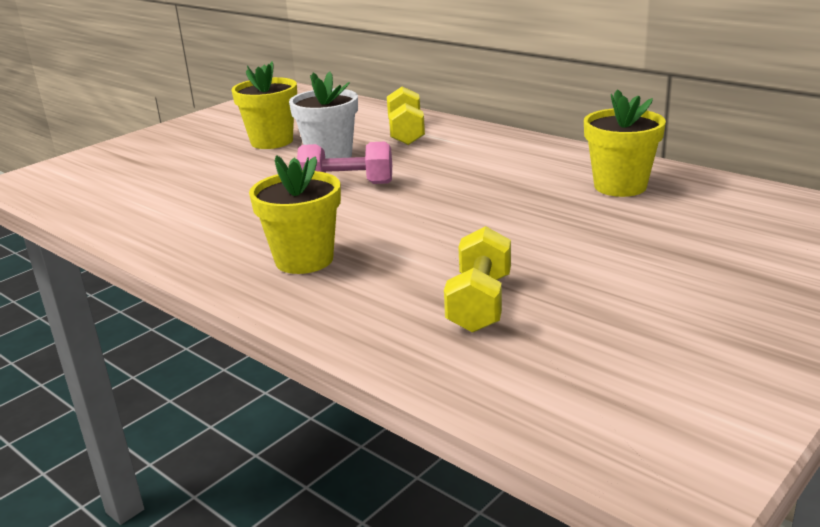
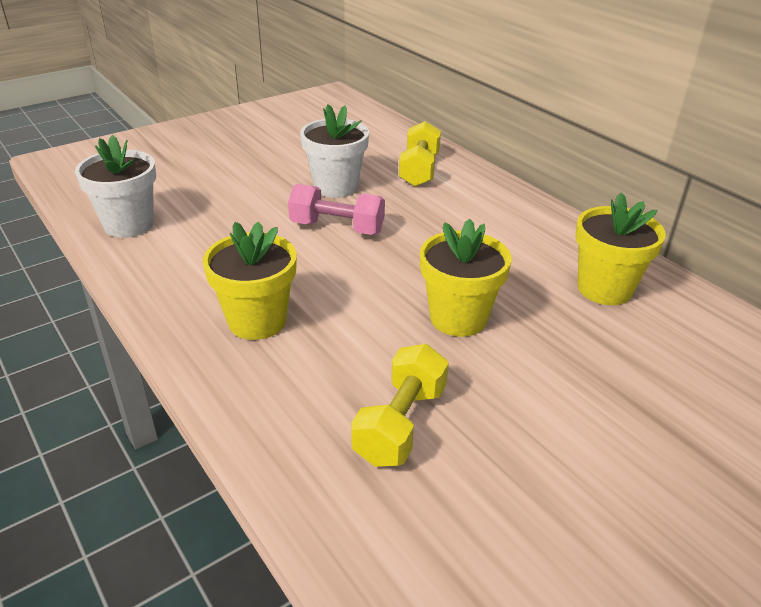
camera: 10 degrees right, 10 degrees up
yellow flower pot [231,61,297,149] -> yellow flower pot moved to [420,219,511,337]
none -> white flower pot [75,135,156,238]

